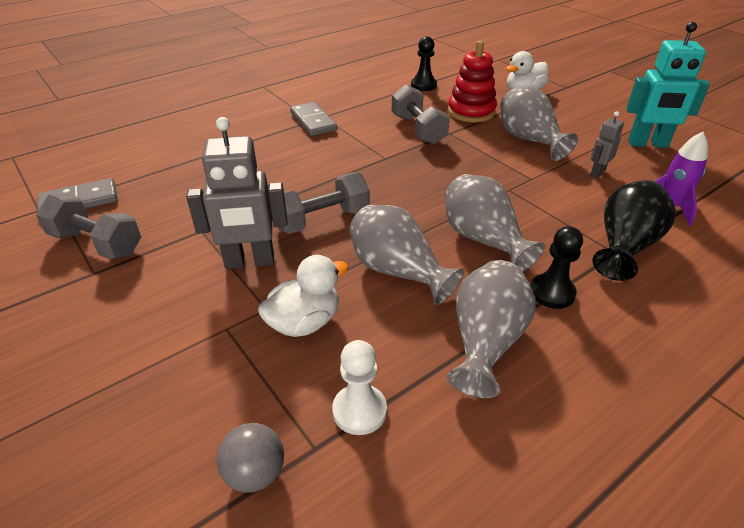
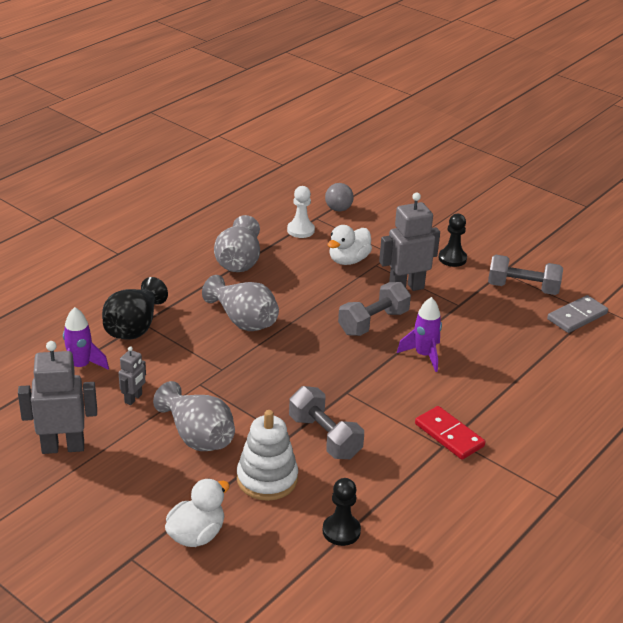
camera: 165 degrees right, 5 degrees down
grey domino [290,102,337,136] -> red domino [415,406,485,460]
grey vase [349,205,464,305] -> none
red stacking toy [448,41,497,122] -> white stacking toy [237,410,298,501]
black pawn [531,226,583,309] -> black pawn moved to [438,214,467,267]
turquoise robot [626,22,710,148] -> grey robot [18,341,97,454]
none -> purple rocket [397,297,442,372]

